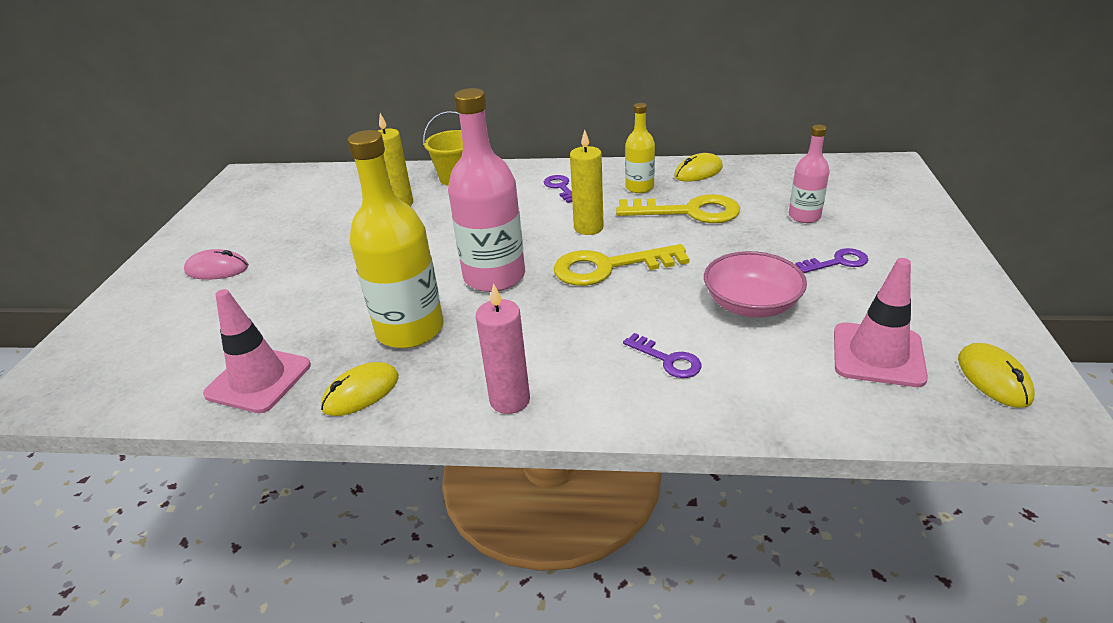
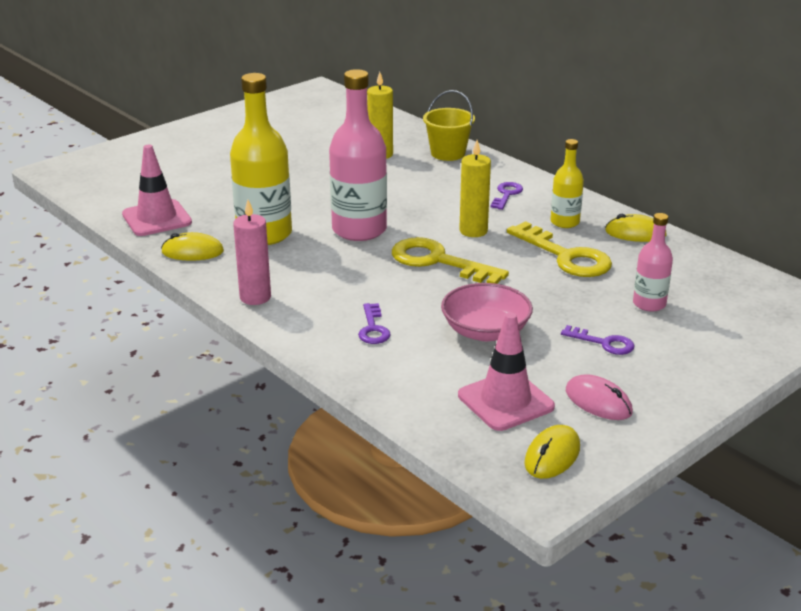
camera: 40 degrees right, 5 degrees down
pink mouse [184,249,249,280] -> pink mouse moved to [566,374,633,420]

